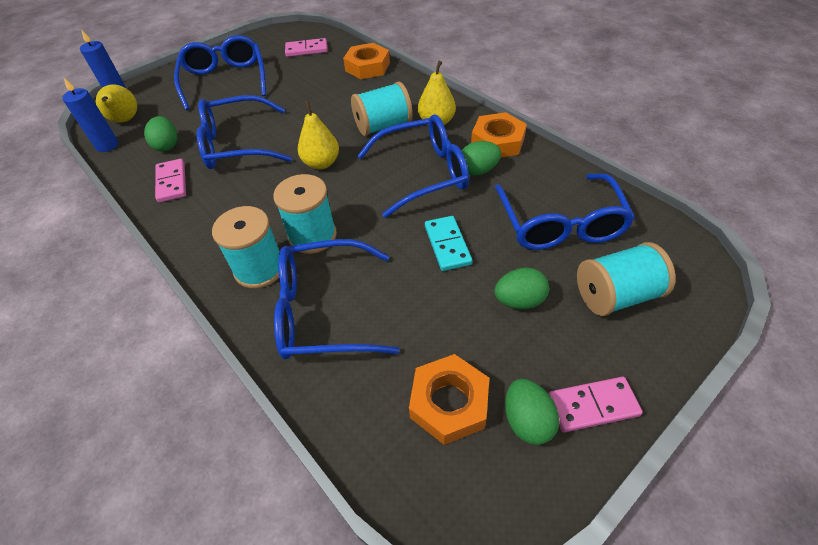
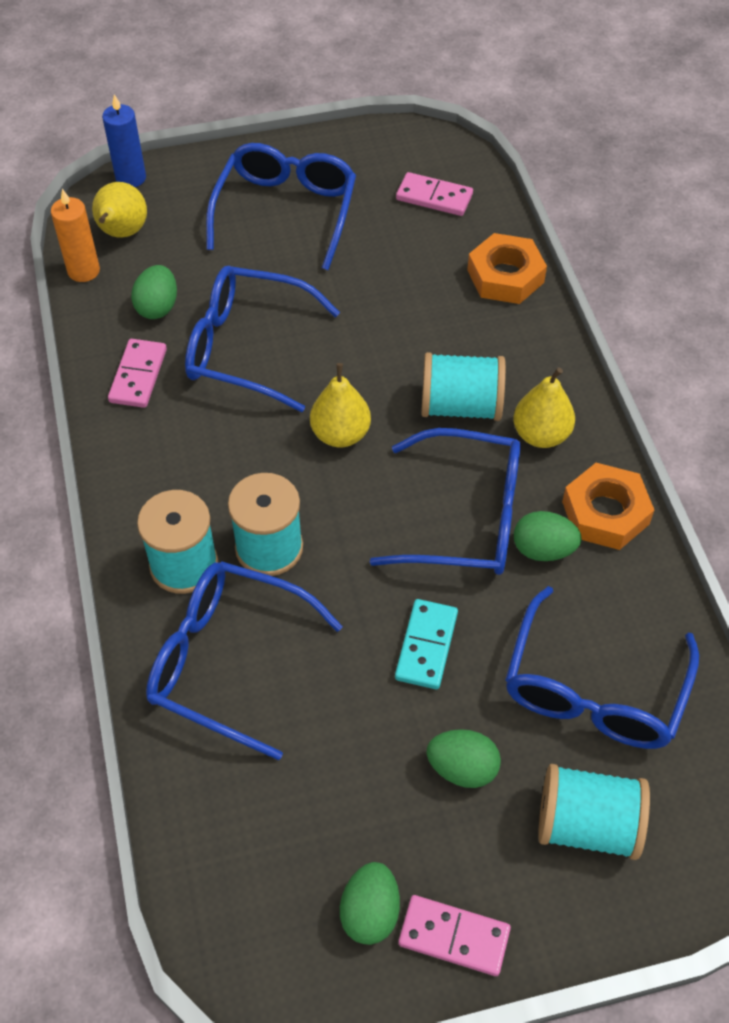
camera: 25 degrees right, 5 degrees up
blue candle [62,78,118,152] -> orange candle [51,189,100,282]
orange nut [409,354,489,445] -> none

